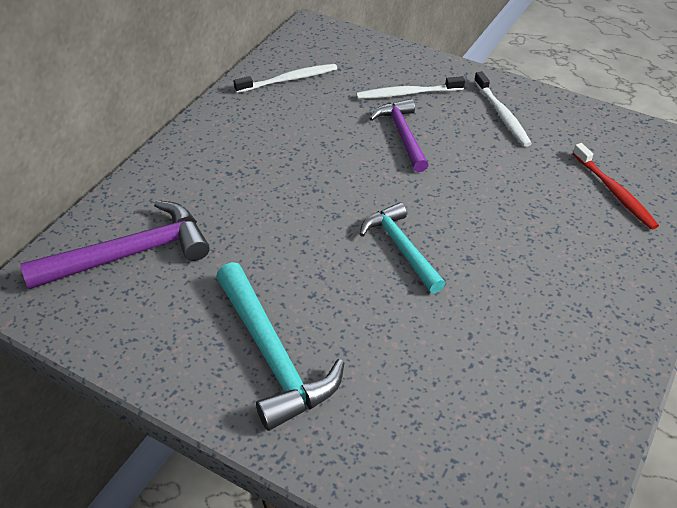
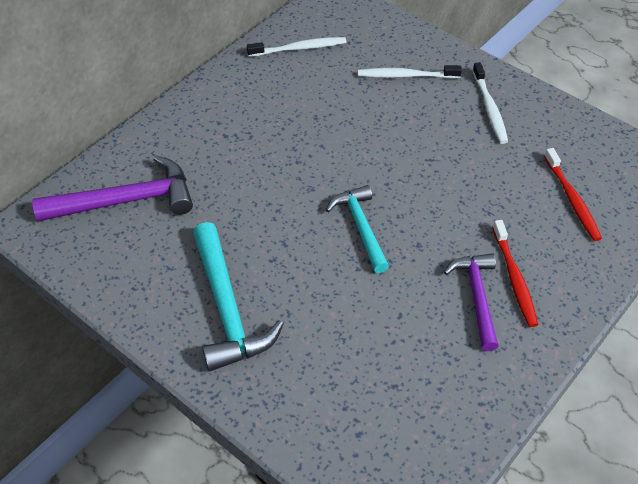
camera: 10 degrees right, 5 degrees up
purple hammer [369,99,428,172] -> purple hammer moved to [444,253,499,351]
none -> red toothbrush [493,220,538,327]

